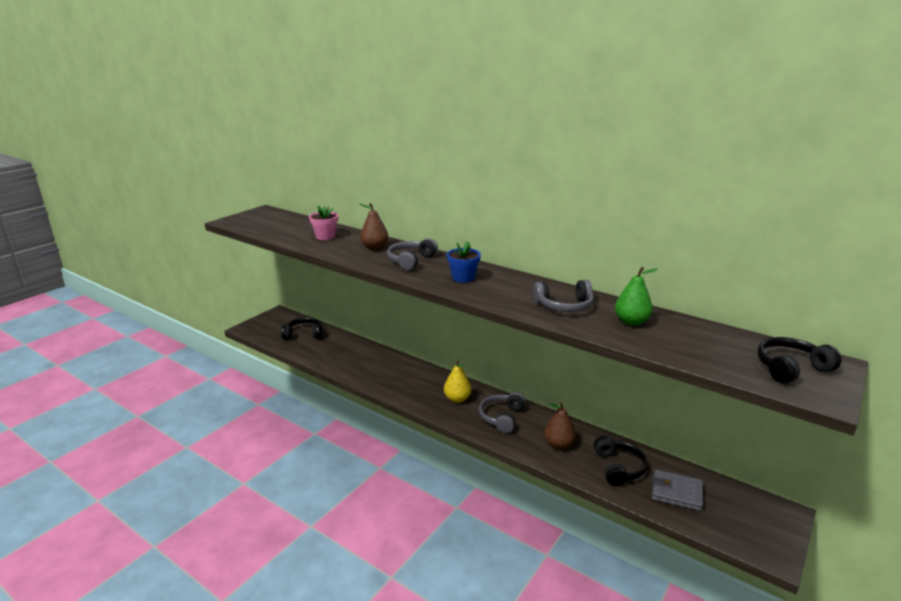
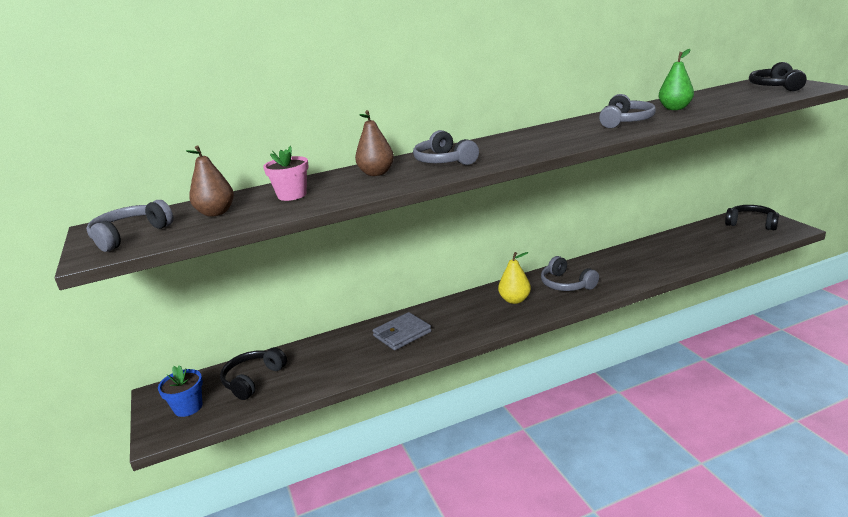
camera: 55 degrees left, 0 degrees up
blue flower pot [447,241,481,283] -> blue flower pot moved to [158,365,203,417]
brown pear [544,402,576,449] -> brown pear moved to [186,145,234,217]
black headphones [594,436,648,486] -> black headphones moved to [725,205,779,230]
grey wallet [652,470,703,511] -> grey wallet moved to [373,312,431,350]
none -> grey headphones [86,200,174,252]

